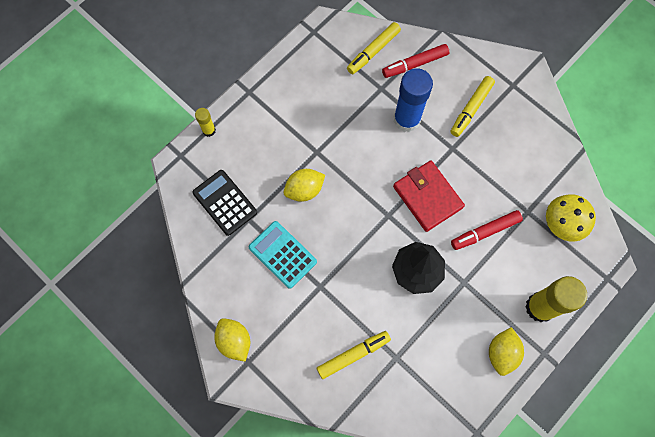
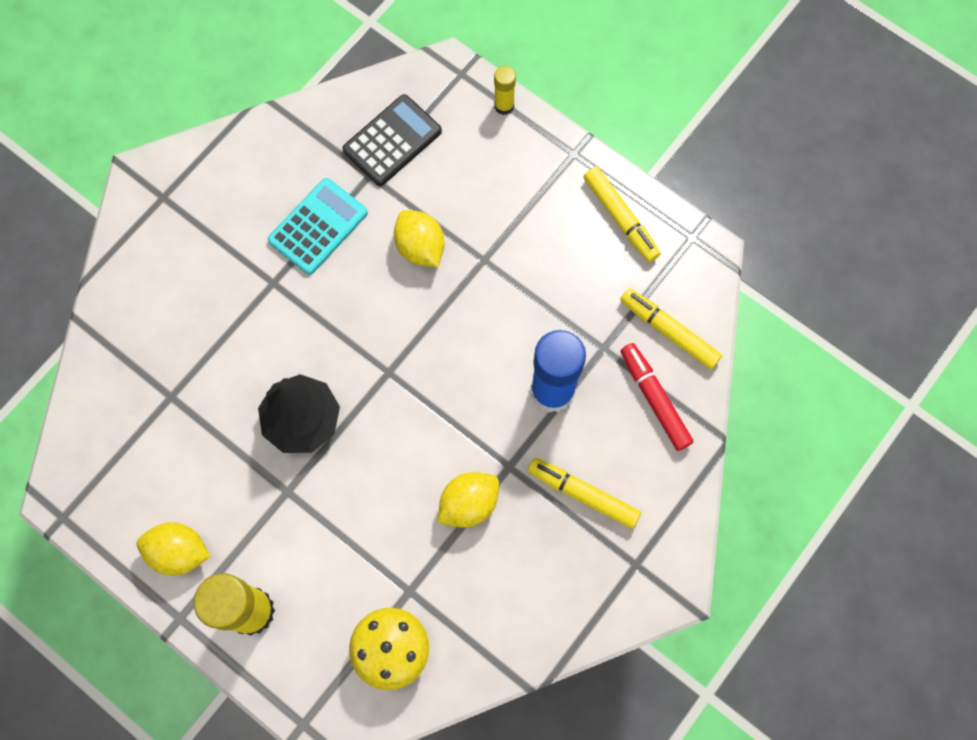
camera: 85 degrees right, 0 degrees up
yellow lemon [214,318,250,362] -> yellow lemon moved to [438,472,499,528]
yellow marker [317,331,391,379] -> yellow marker moved to [584,167,661,262]
red wallet [393,160,465,232] -> none
red marker [451,210,523,250] -> none

